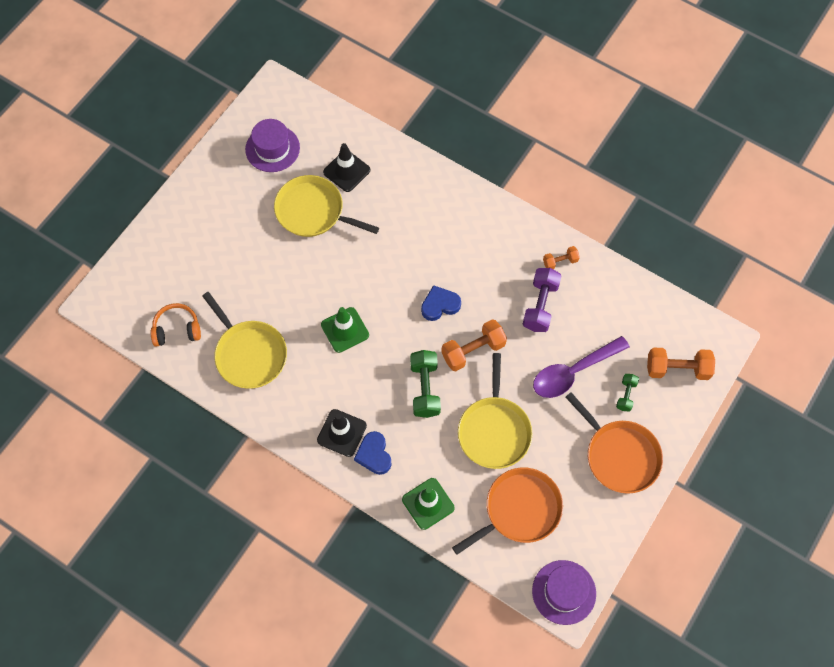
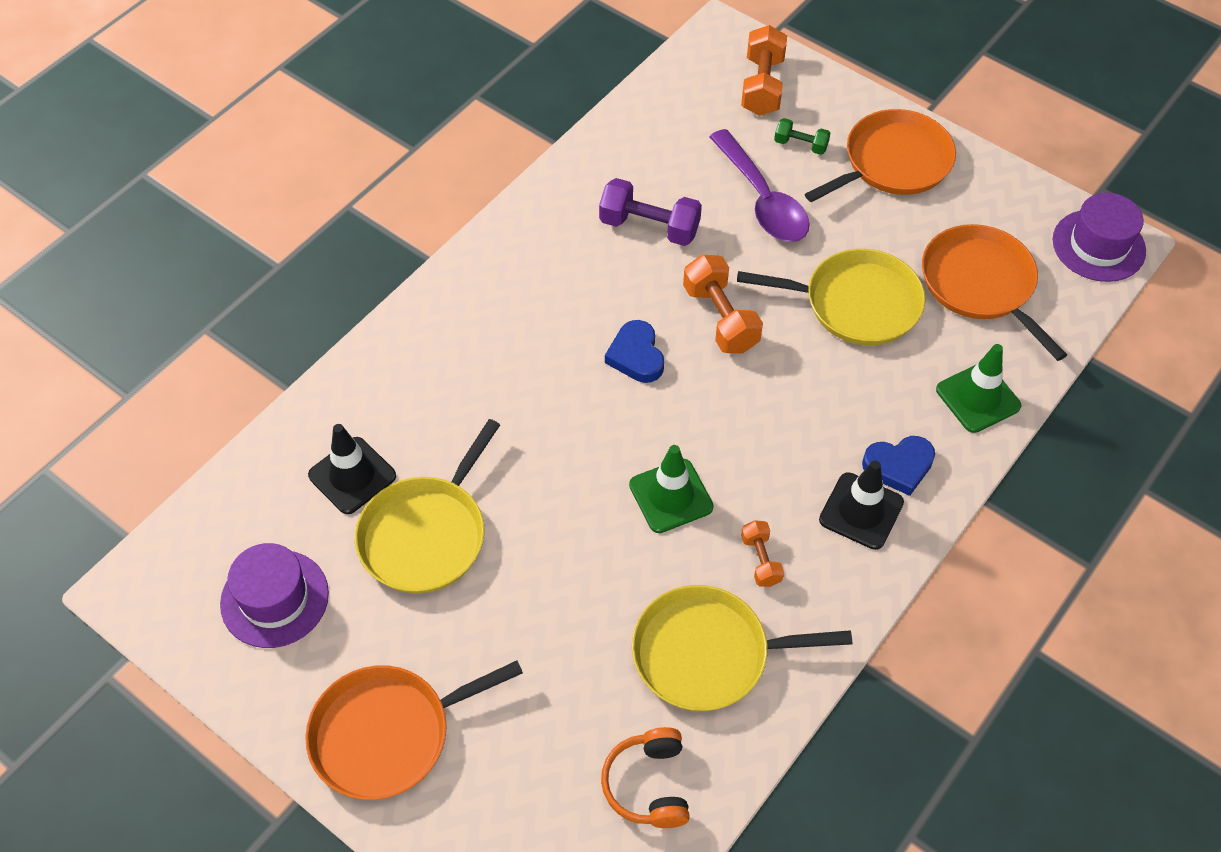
camera: 85 degrees left, 10 degrees down
yellow pan [202,292,287,389] -> yellow pan turned 150 degrees counterclockwise [632,585,852,711]
green dumbbell [410,350,441,418] -> none
orange dumbbell [543,246,580,269] -> orange dumbbell moved to [741,520,784,587]
none -> orange pan [305,660,523,800]

